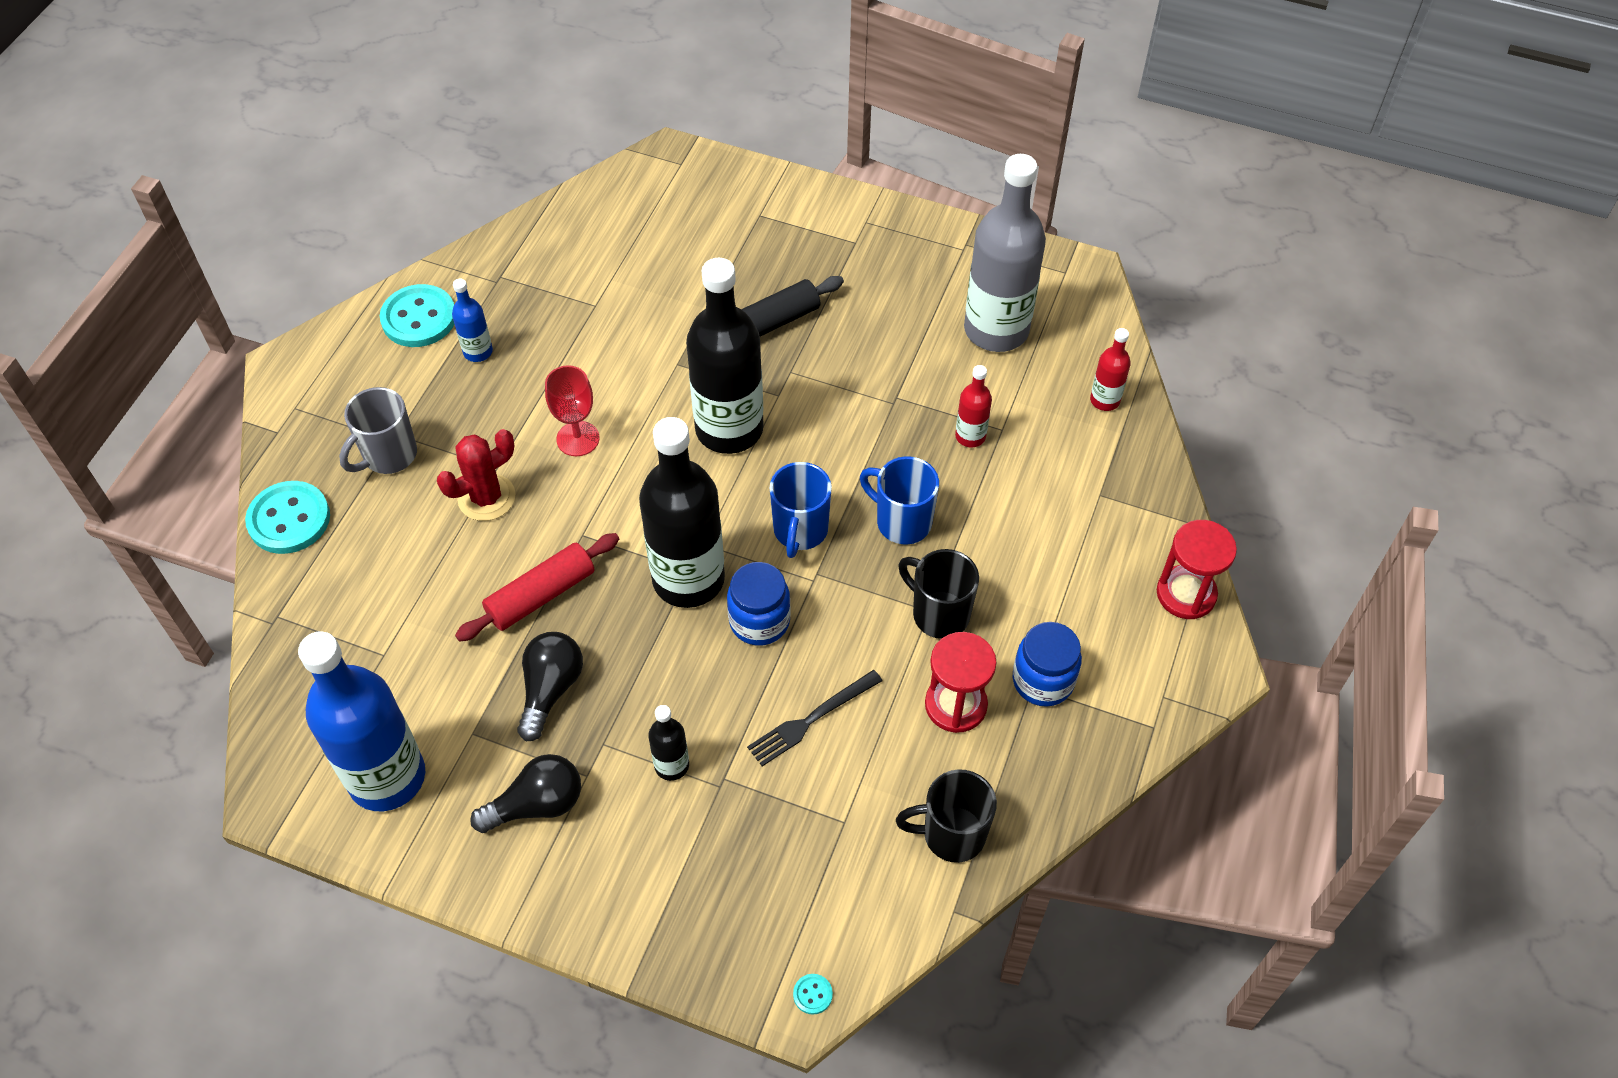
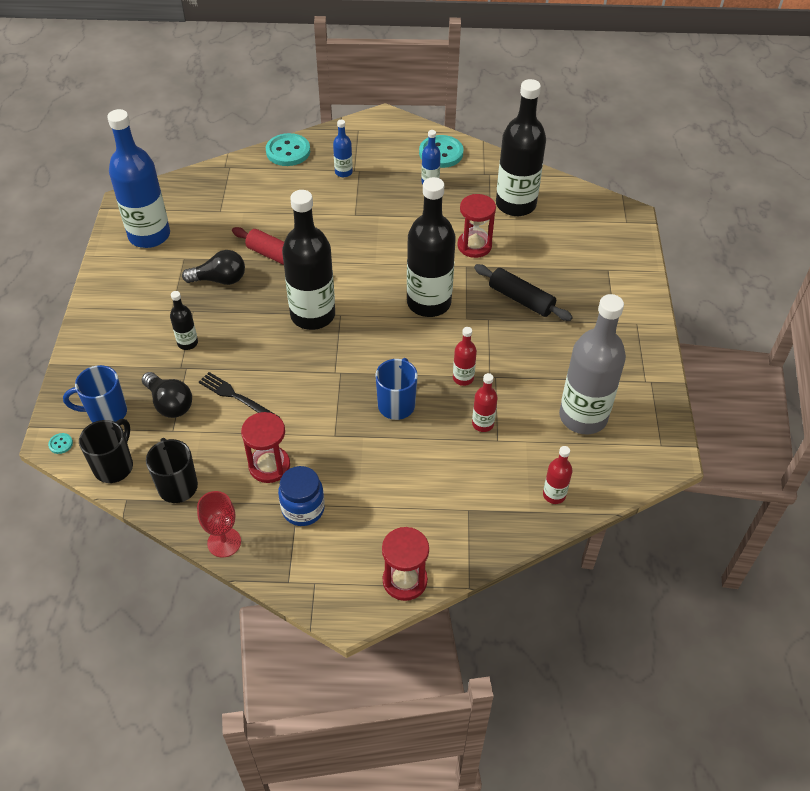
camera: 70 degrees right, 5 degrees down
grey mug [339,387,417,474] -> blue bottle [333,120,353,177]
red cactus [437,429,515,521] -> none
black light bulb [470,754,581,833] -> black light bulb moved to [142,372,192,418]
red goblet [545,365,600,456] -> red goblet moved to [197,491,241,557]
blue jar [727,562,791,646] -> none
blue mug [770,462,832,558] -> blue mug moved to [63,365,127,423]
black mug [898,549,979,639] -> black mug moved to [79,419,133,483]
none -> red bottle [453,327,477,386]
none -> red hourglass [457,194,496,258]
none -> black bottle [496,79,546,216]

